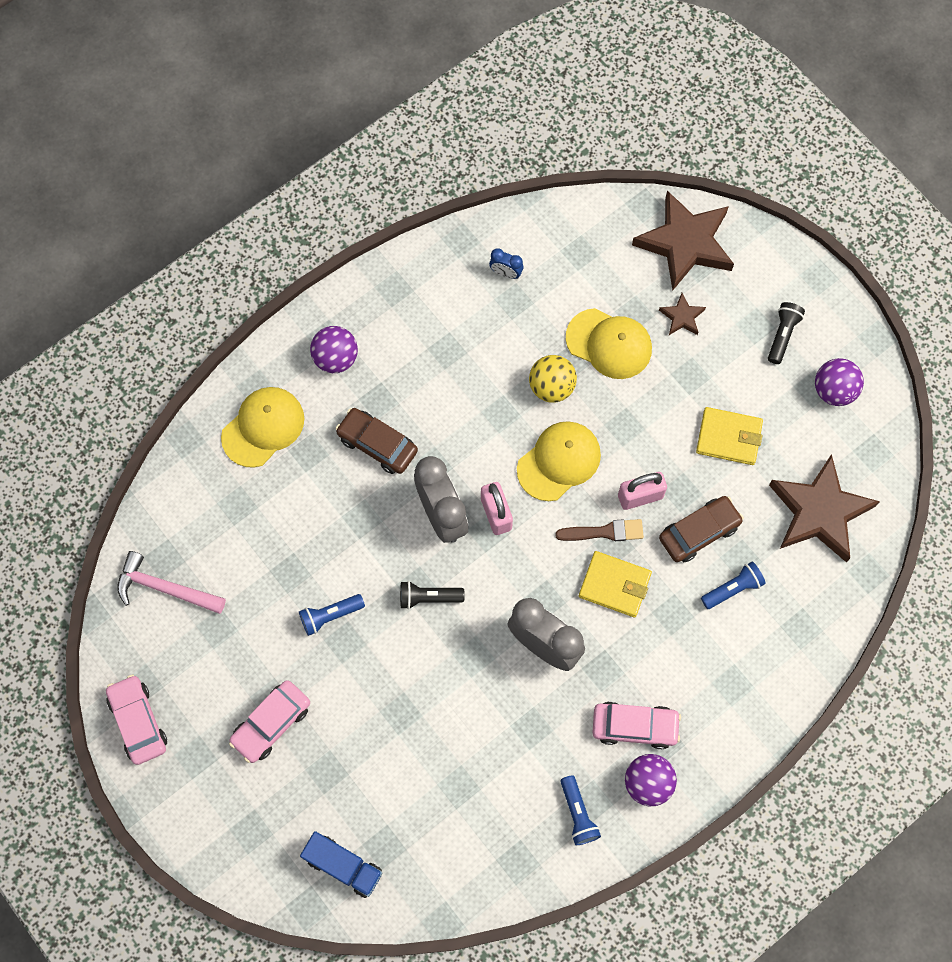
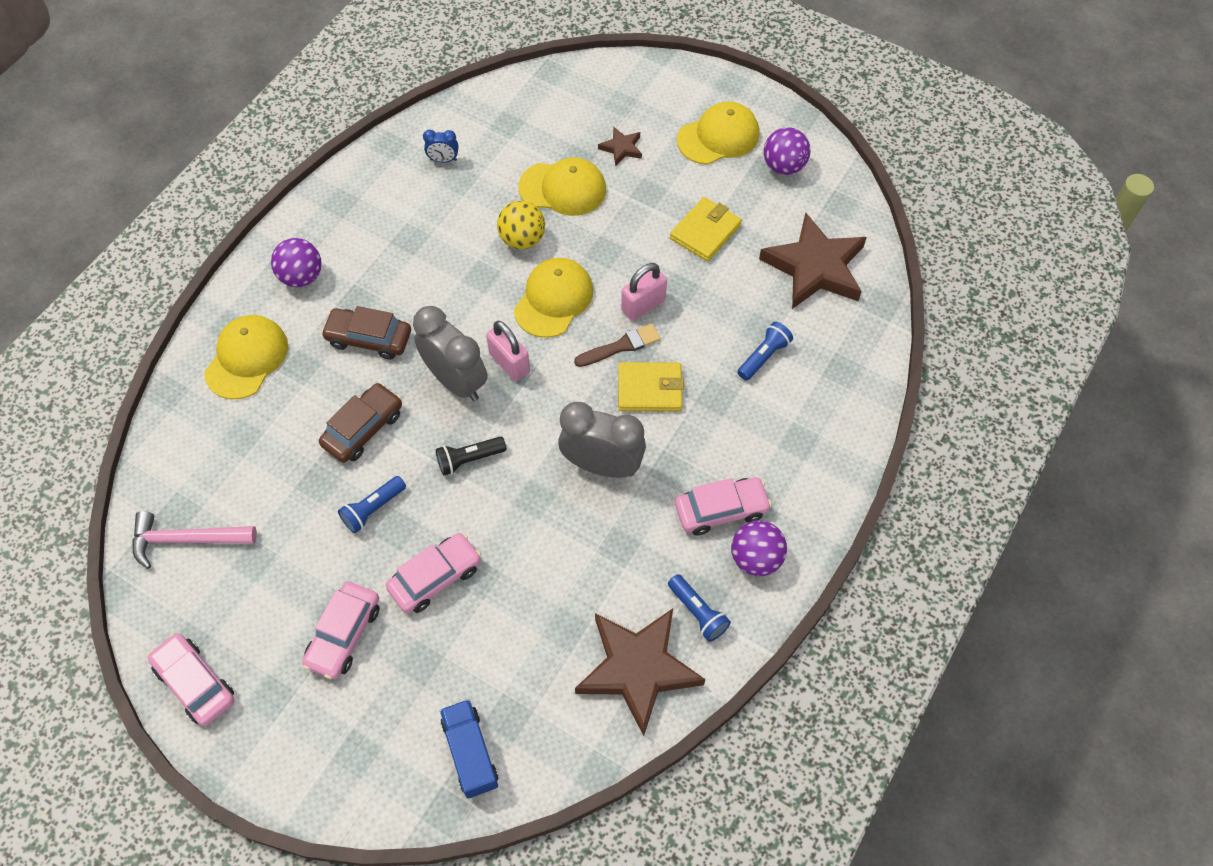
camera: 20 degrees left, 10 degrees down
blue truck [300,831,383,898] -> blue truck turned 120 degrees counterclockwise [440,699,498,799]
brown star [632,191,734,290] -> brown star moved to [575,609,706,736]
brown car [659,496,744,562] -> brown car moved to [319,383,402,463]
yellow wallet [696,407,763,465] -> yellow wallet turned 45 degrees counterclockwise [670,197,742,262]
black flashlight [768,302,805,364] -> yellow cap [677,101,759,165]
none -> pink car [386,533,481,613]

